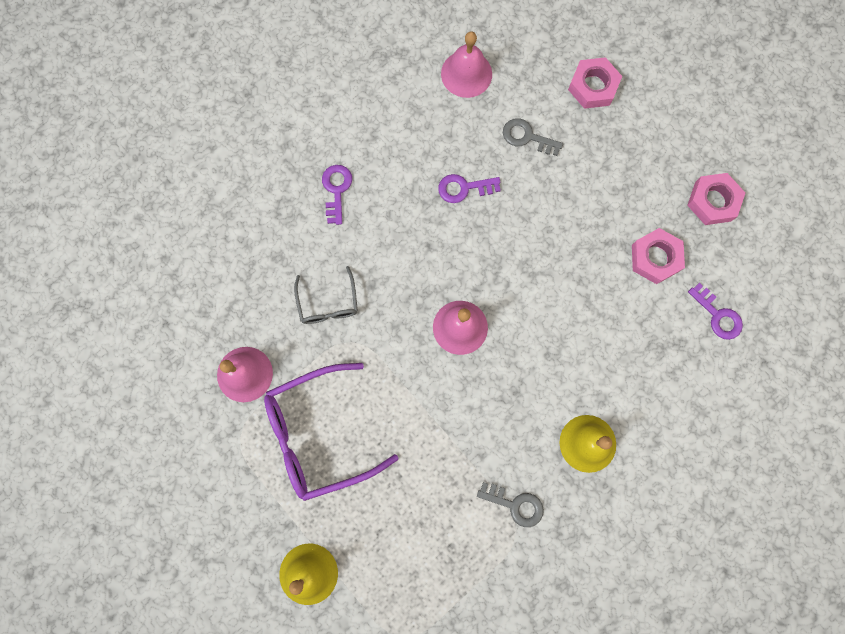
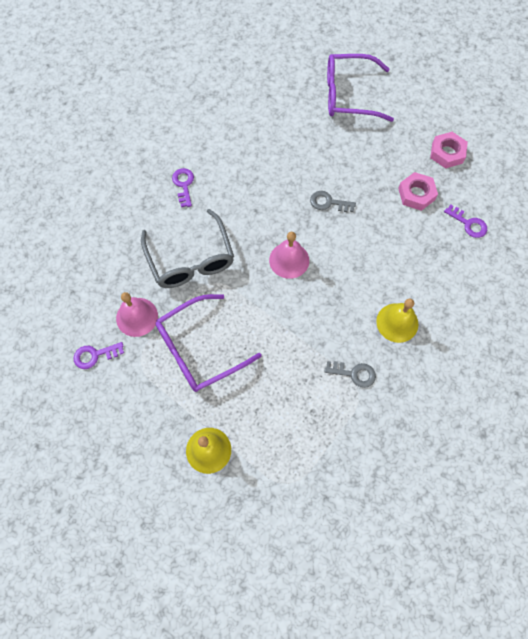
camera: 10 degrees left, 10 degrees down
grey glasses [294,266,358,324] -> grey glasses [141,209,234,288], size x1.88
purple key [438,174,501,203] -> purple key moved to [73,342,124,369]
pink bell [441,31,492,98] -> none
grey key [503,118,563,156] -> grey key moved to [310,191,356,212]
pink nut [568,57,622,109] -> purple glasses [327,54,394,122]

